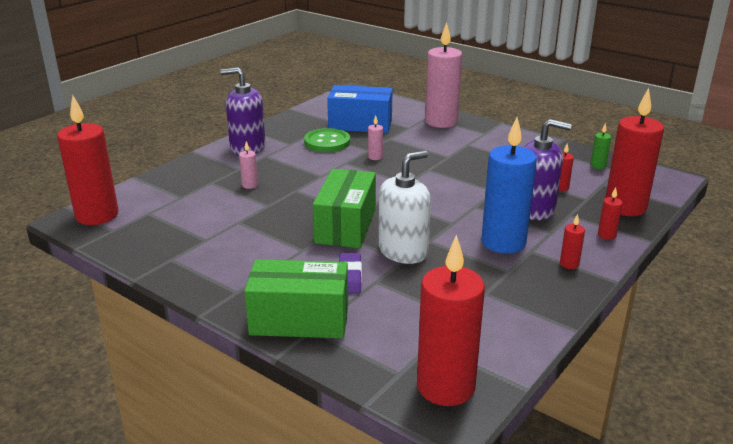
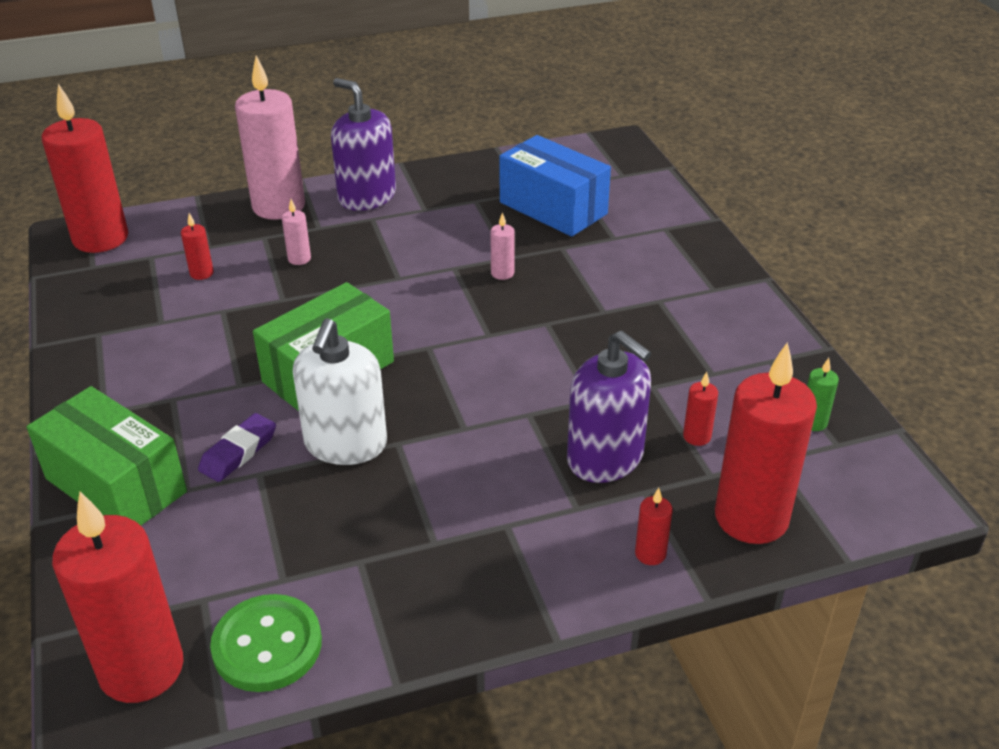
camera: 35 degrees right, 10 degrees up
green button [304,128,350,152] -> green button moved to [210,594,322,692]
white soap dispenser [379,151,431,264] -> white soap dispenser turned 105 degrees clockwise [293,318,387,465]
pink candle [425,22,462,128] -> pink candle moved to [235,56,305,220]
blue candle [481,117,537,254] -> none
red candle [560,214,585,269] -> red candle moved to [181,213,214,280]

